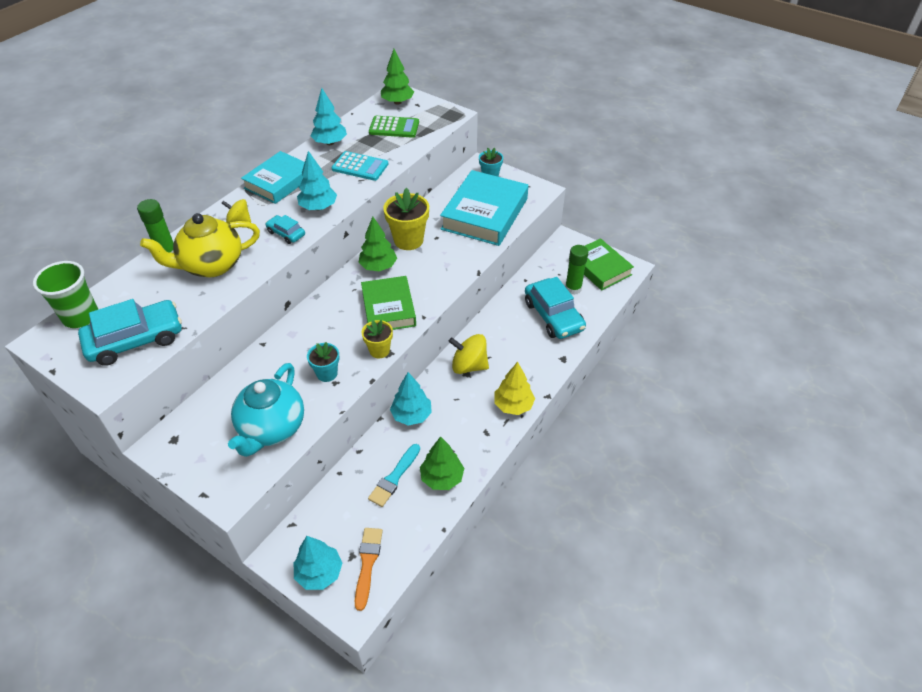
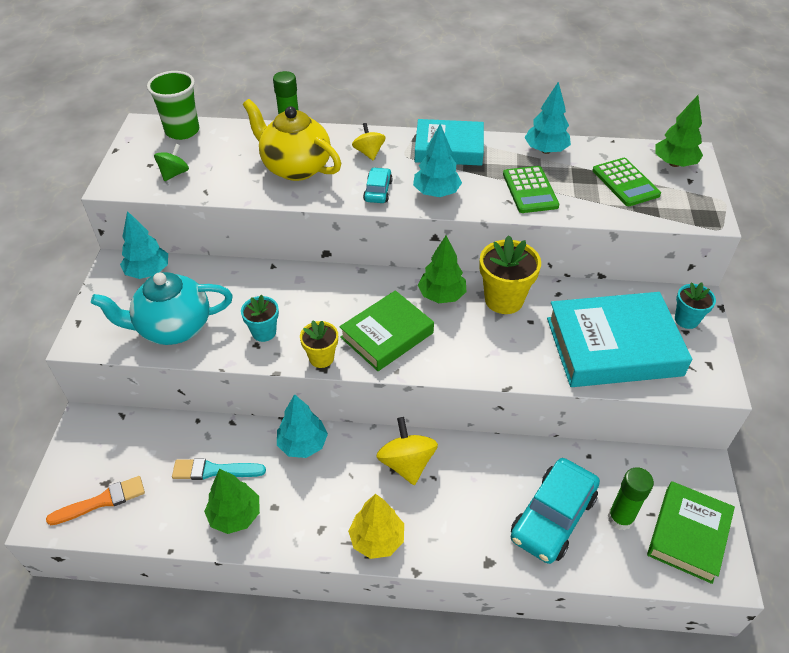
camera: 60 degrees right, 0 degrees up
turquoise car [78,299,182,366] -> green spinning top [154,144,189,181]
turquoise tree [294,536,342,590] -> turquoise tree moved to [120,211,168,279]
turquoise calculator [332,151,388,181] -> green calculator [503,166,559,213]

